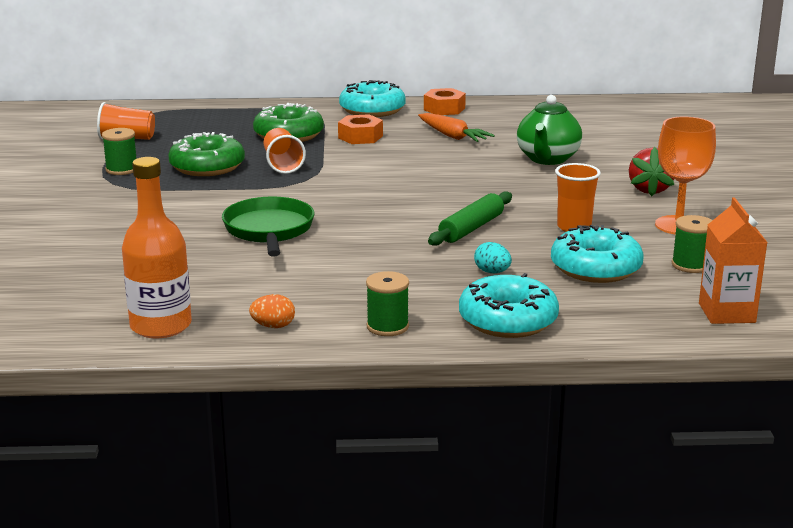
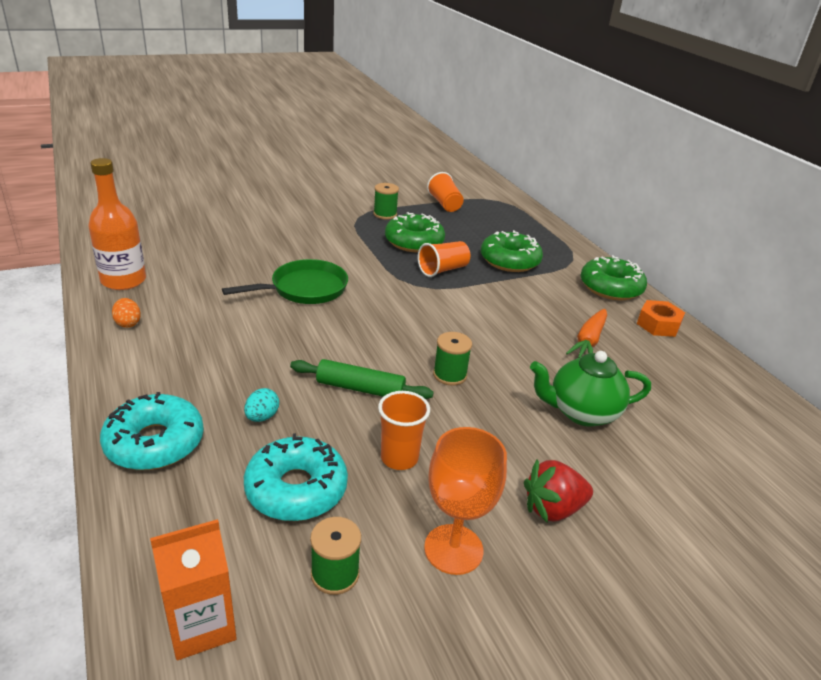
camera: 65 degrees right, 10 degrees up
orange nut [338,114,383,144] -> none
turquoise donut [339,80,406,117] -> green donut [580,255,647,300]
green spool [366,271,409,336] -> green spool moved to [433,332,472,386]

